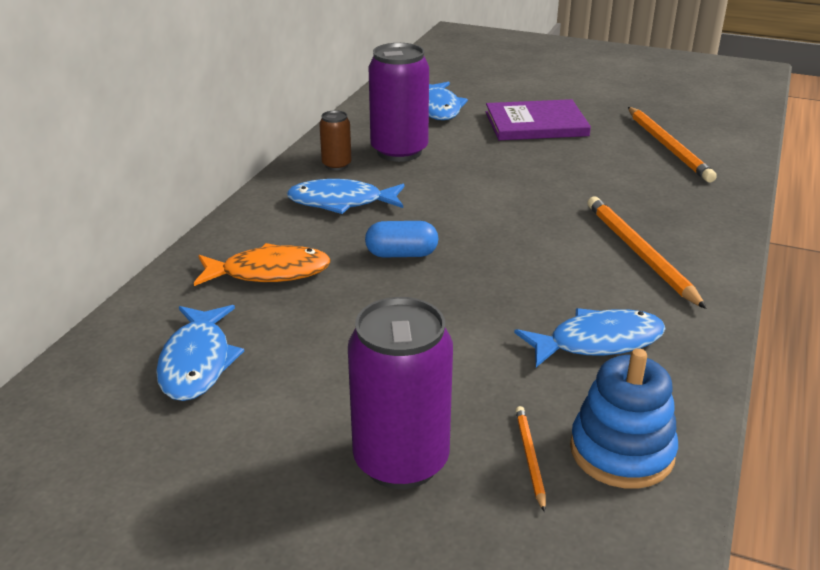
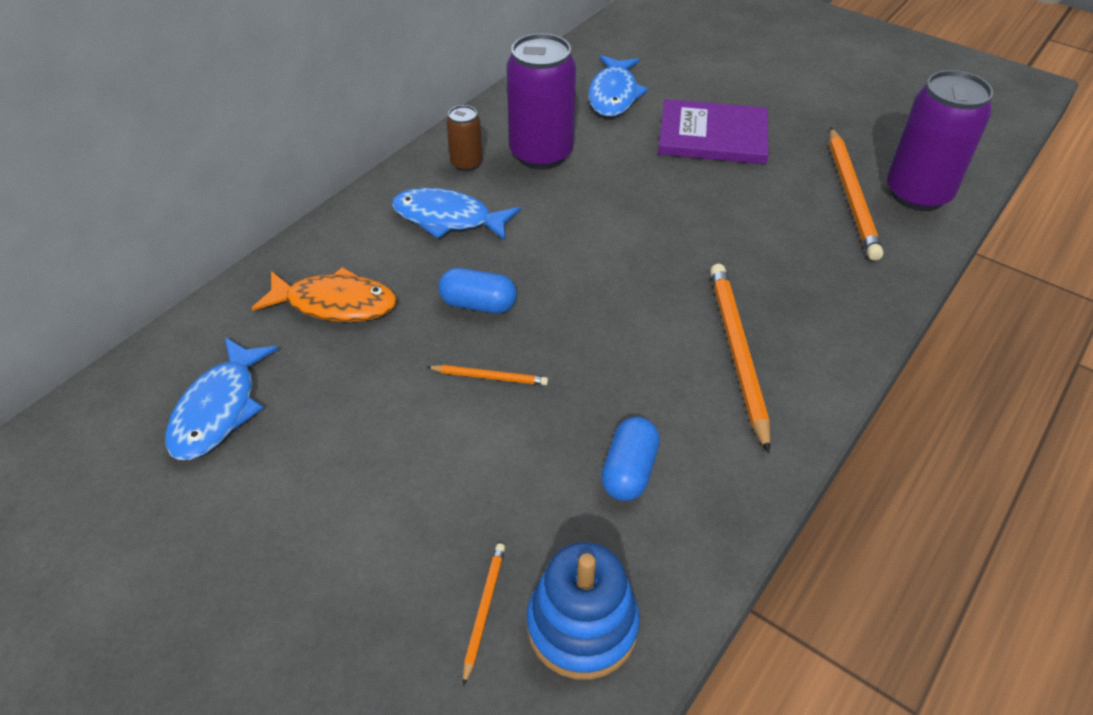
camera: 15 degrees right, 15 degrees up
purple can [348,297,453,489] -> purple can moved to [887,70,993,211]
blue fish [514,308,666,367] -> blue capsule [601,417,660,501]
none -> orange pencil [427,365,548,385]

